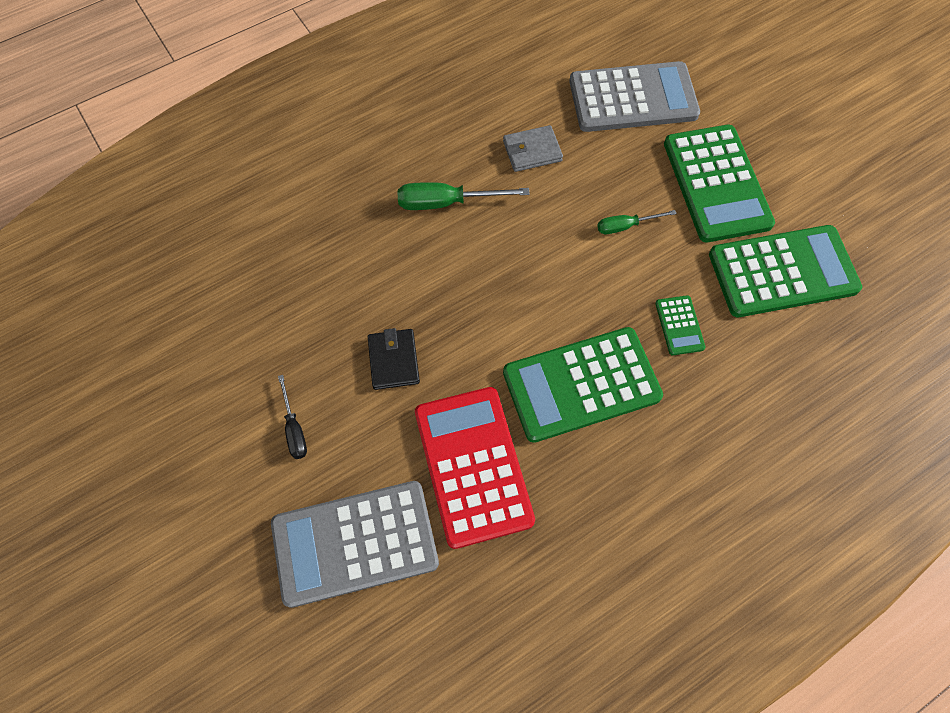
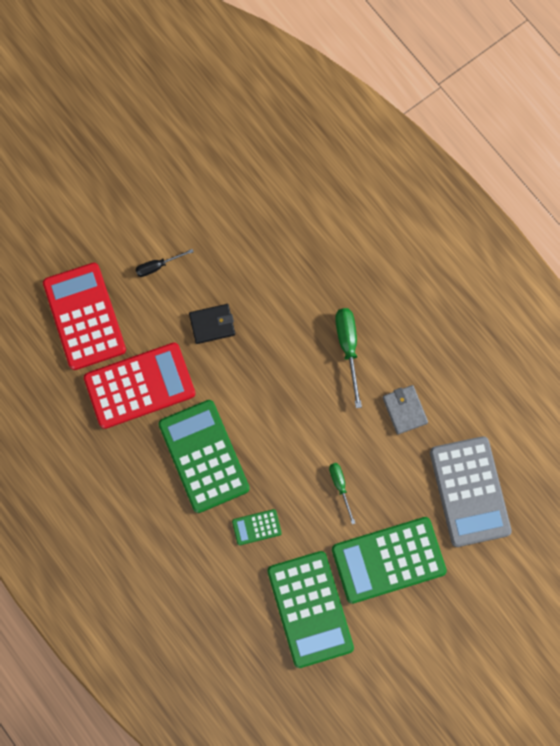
camera: 85 degrees right, 10 degrees up
grey calculator [271,481,439,608] -> red calculator [43,263,126,370]

